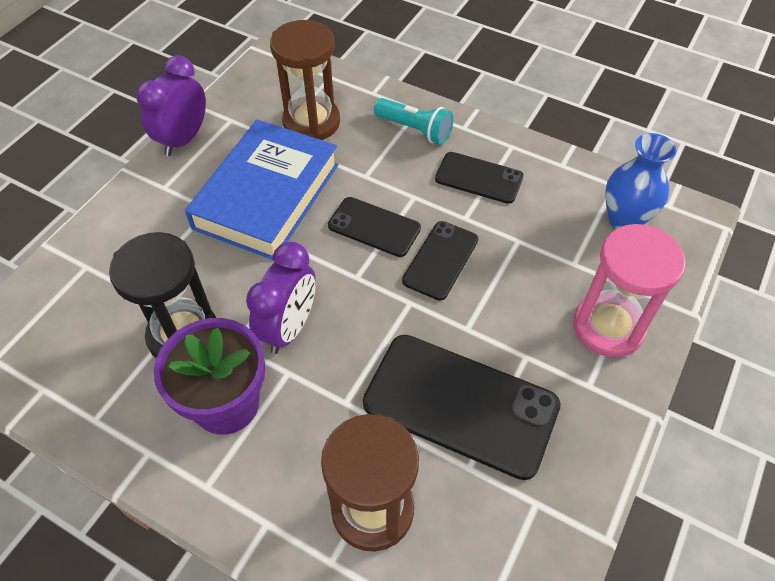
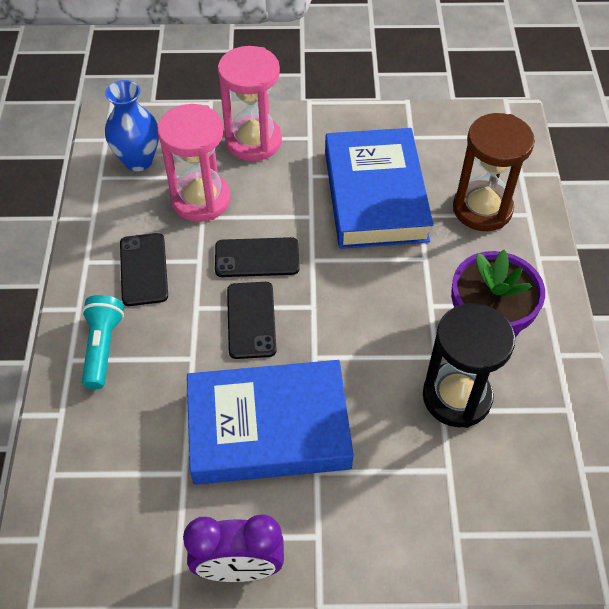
camera: 120 degrees left, 0 degrees up
purple clock [246,241,316,354] -> none
brown hourglass [270,20,340,140] -> none
black phone [363,335,561,480] -> blue book [325,128,433,249]
none -> pink hourglass [157,104,231,222]

